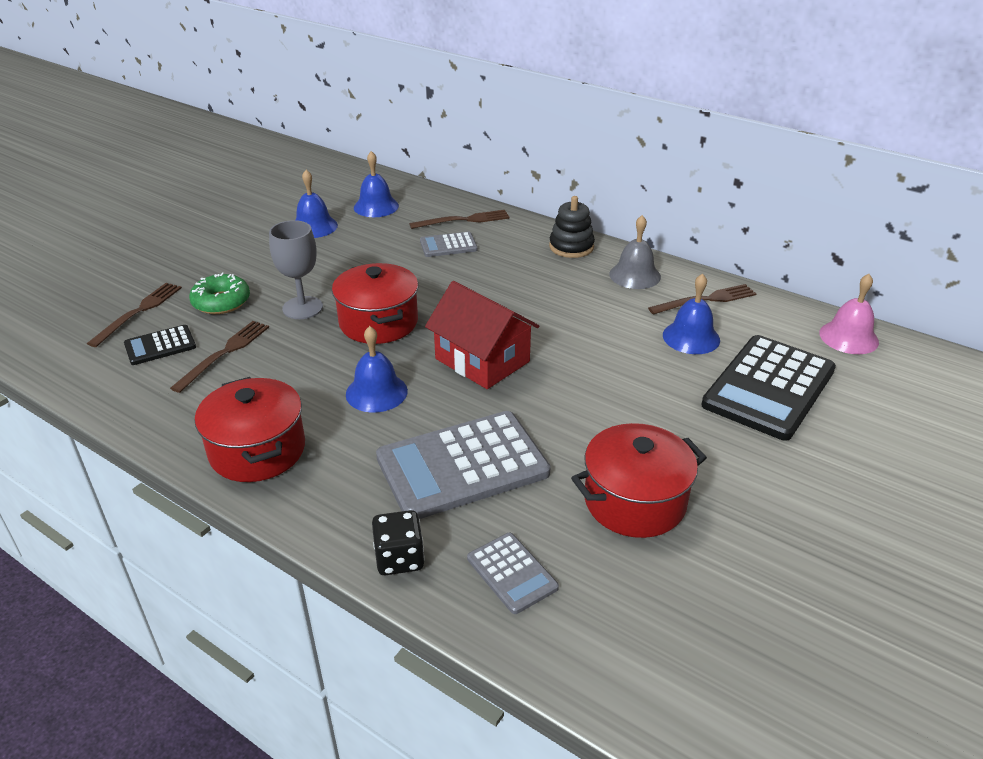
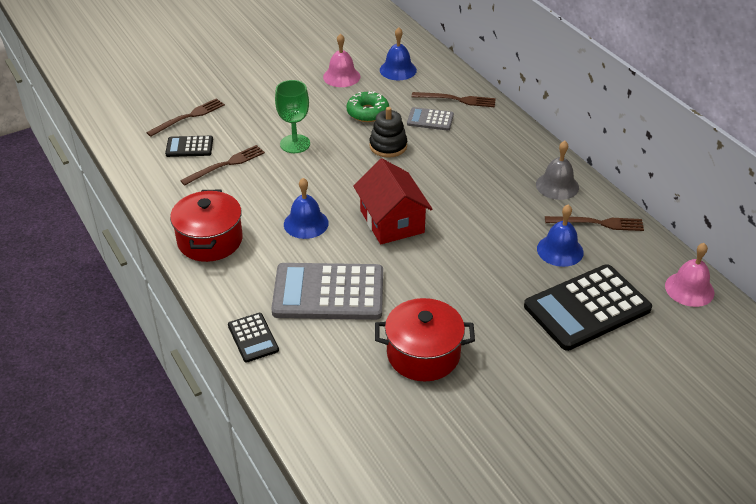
camera: 25 degrees right, 5 degrees up
green donut [189,273,250,314] -> green donut moved to [346,91,389,122]
grey goblet [269,220,323,319] -> green goblet [275,80,310,153]
blue bell [296,170,338,238] -> pink bell [323,33,361,87]
red pot [332,263,418,344] -> none
black dice [372,510,425,575] -> black calculator [228,313,279,363]
grey calculator [467,533,559,614] -> none
black stacking toy [549,196,595,258] -> black stacking toy moved to [369,107,407,158]

